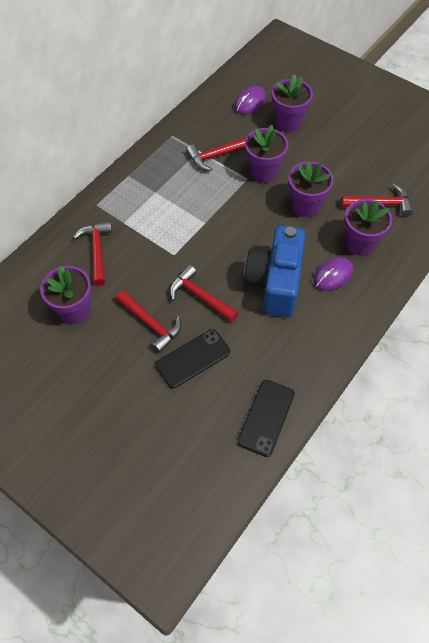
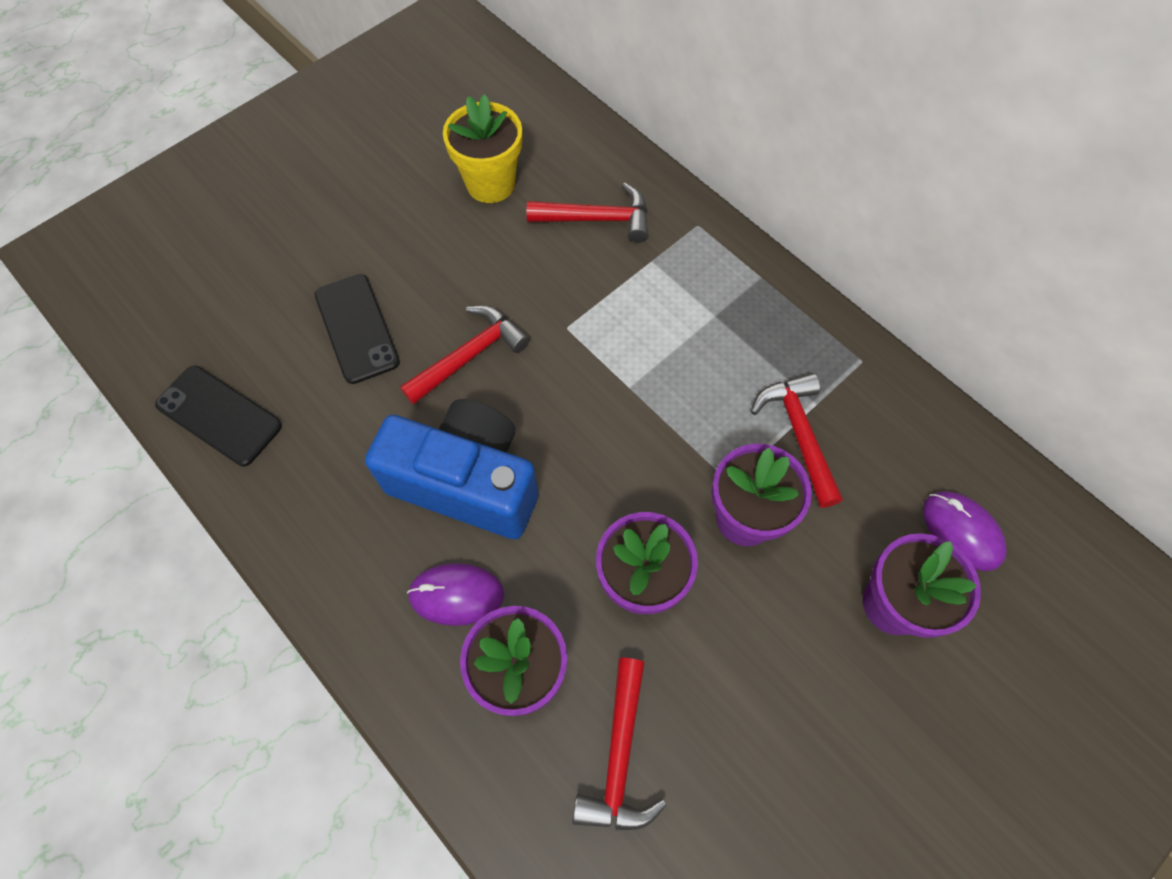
camera: 100 degrees right, 5 degrees up
purple flower pot [40,266,92,324] -> yellow flower pot [443,94,522,203]
red hammer [116,290,182,353] -> none
purple mouse [313,257,353,291] -> purple mouse turned 60 degrees counterclockwise [407,563,504,626]

